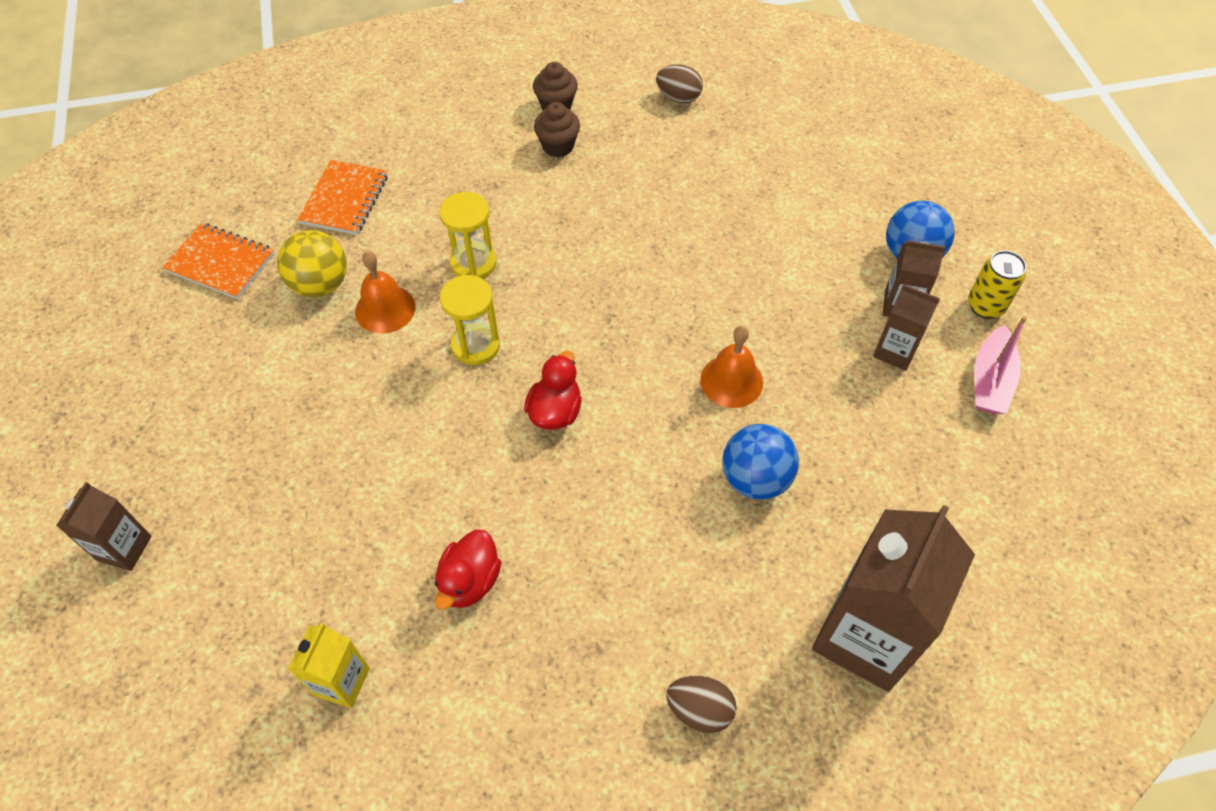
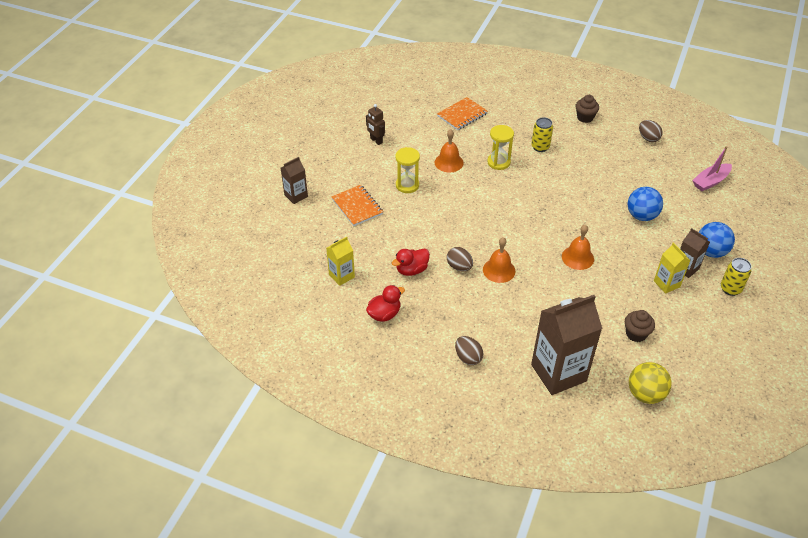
camera: 35 degrees right, 10 degrees down
orange notebook [162,223,274,299] -> orange notebook moved to [331,185,383,226]
yellow ball [277,230,347,297] -> yellow ball moved to [629,362,672,404]
yellow hourglass [440,275,500,365] -> yellow hourglass moved to [395,147,420,193]
red duck [524,351,582,430] -> red duck moved to [366,285,405,322]
brown cupcake [534,102,580,157] -> brown cupcake moved to [625,310,655,342]
blue ball [722,424,799,500] -> blue ball moved to [628,187,663,221]
brown carton [873,284,940,370] -> yellow carton [654,242,691,294]
pink boat [974,316,1027,414] -> pink boat moved to [692,146,732,191]
none -> brown robot [366,104,385,145]
none -> brown egg [447,247,473,271]
none -> orange bell [483,237,516,283]
none -> yellow can [531,117,553,152]

